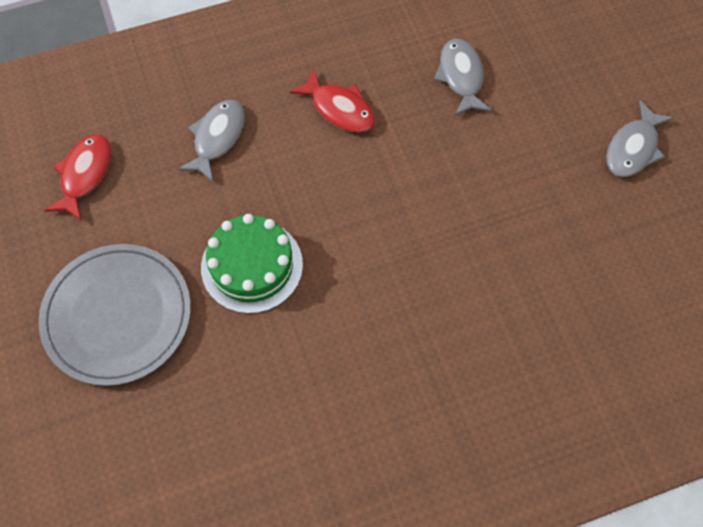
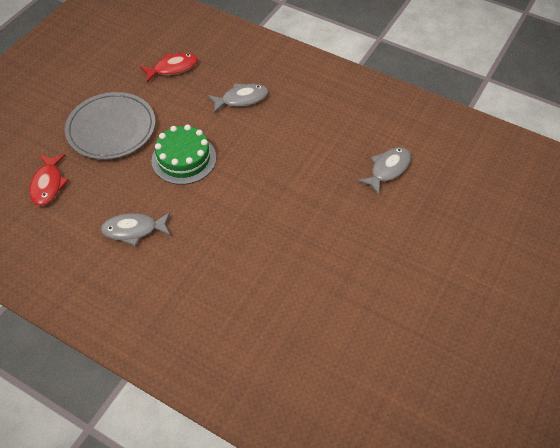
camera: 50 degrees right, 10 degrees down
red fish [290,68,376,133] -> red fish moved to [29,154,69,206]
grey fish [606,100,674,177] -> grey fish moved to [101,212,171,246]

